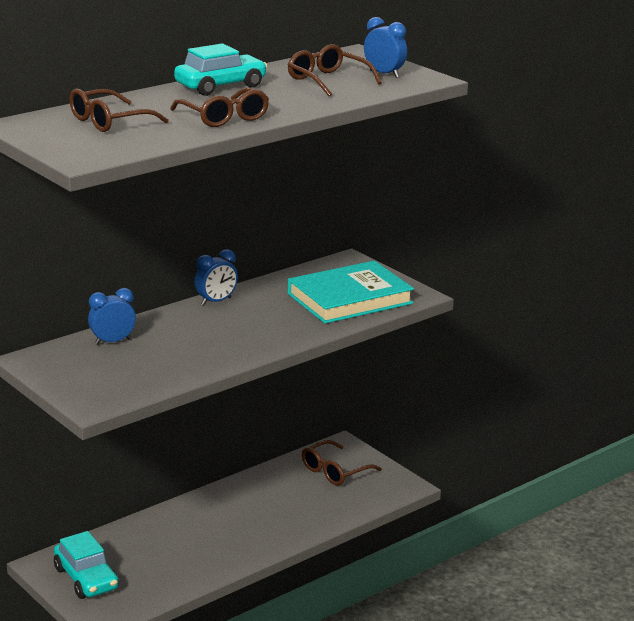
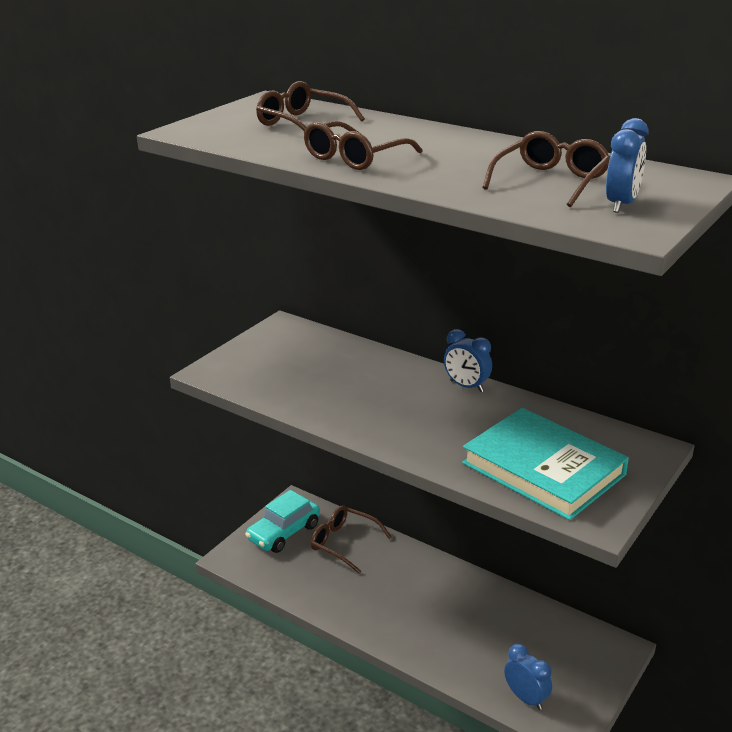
camera: 75 degrees right, 5 degrees up
blue clock [88,288,136,345] -> blue clock moved to [504,644,552,710]
turquoise car [174,43,267,96] -> none
brown glasses [302,440,382,486] -> brown glasses moved to [311,505,392,574]

